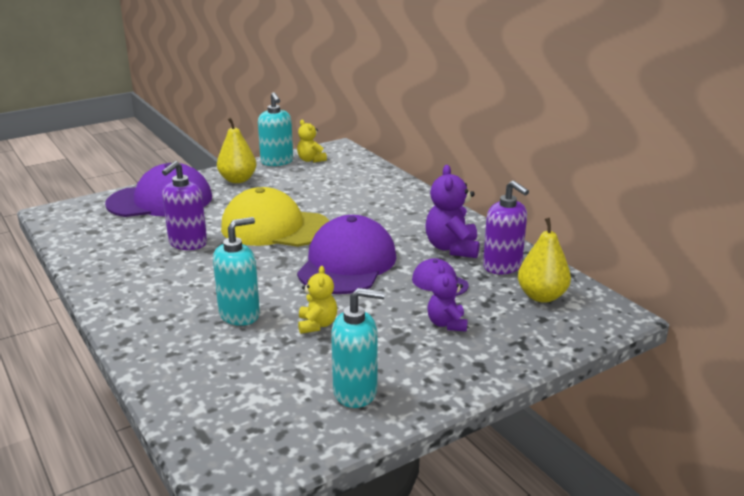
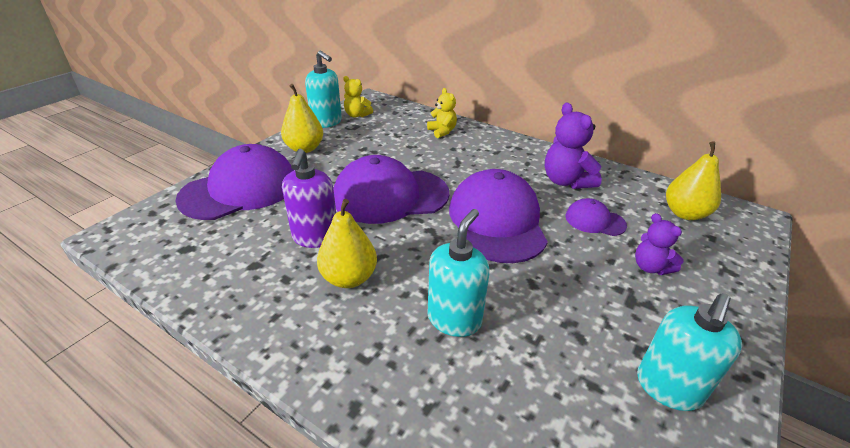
camera: 25 degrees left, 10 degrees up
yellow cap [221,187,329,247] -> purple cap [333,155,449,224]
yellow teddy bear [298,266,337,334] -> yellow teddy bear moved to [427,88,457,138]
turquoise soap dispenser [331,288,385,408] -> turquoise soap dispenser turned 150 degrees clockwise [637,293,742,411]
purple soap dispenser [483,180,529,274] -> none
none -> yellow pear [317,199,377,288]

